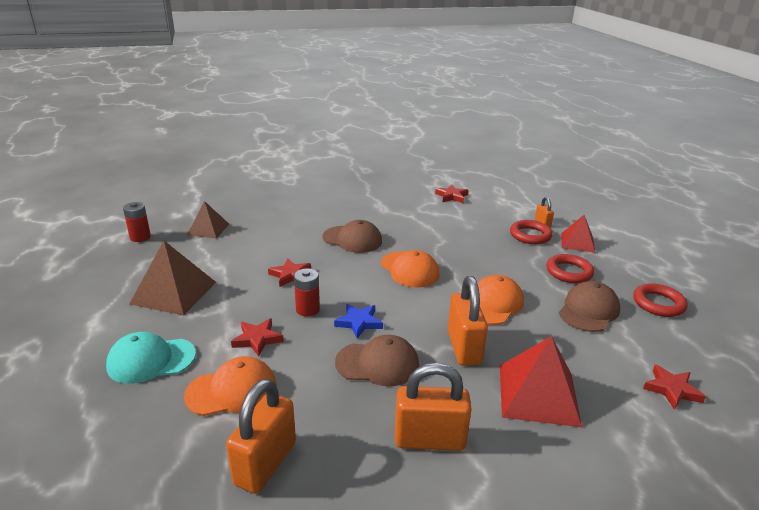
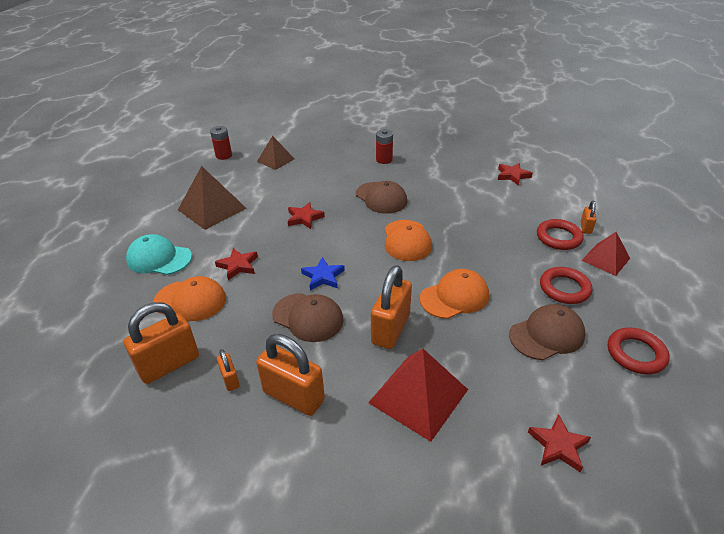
camera: 30 degrees right, 10 degrees up
red battery [294,268,320,317] -> red battery moved to [376,129,393,164]
none -> orange padlock [217,349,240,391]

